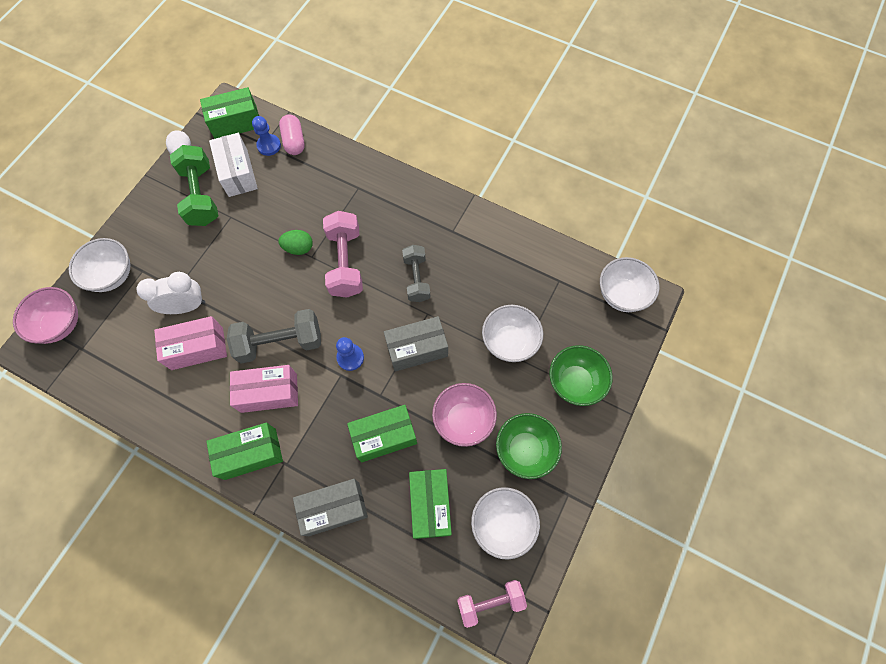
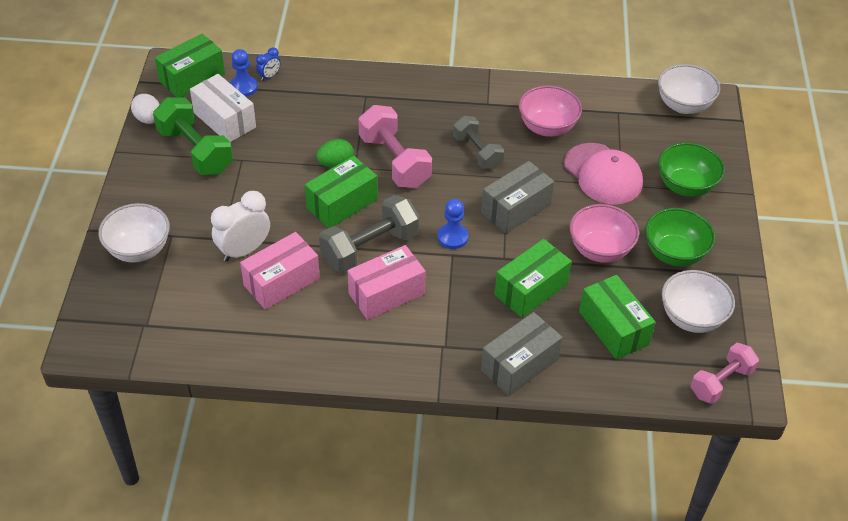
camera: 25 degrees left, 20 degrees down
pink bowl [13,287,78,344] -> pink bowl moved to [519,85,582,137]
green box [206,422,283,480] -> green box moved to [305,156,378,228]
pink capsule [279,114,305,155] -> blue clock [256,47,281,81]
white bowl [482,305,543,362] -> pink cap [564,143,643,205]

